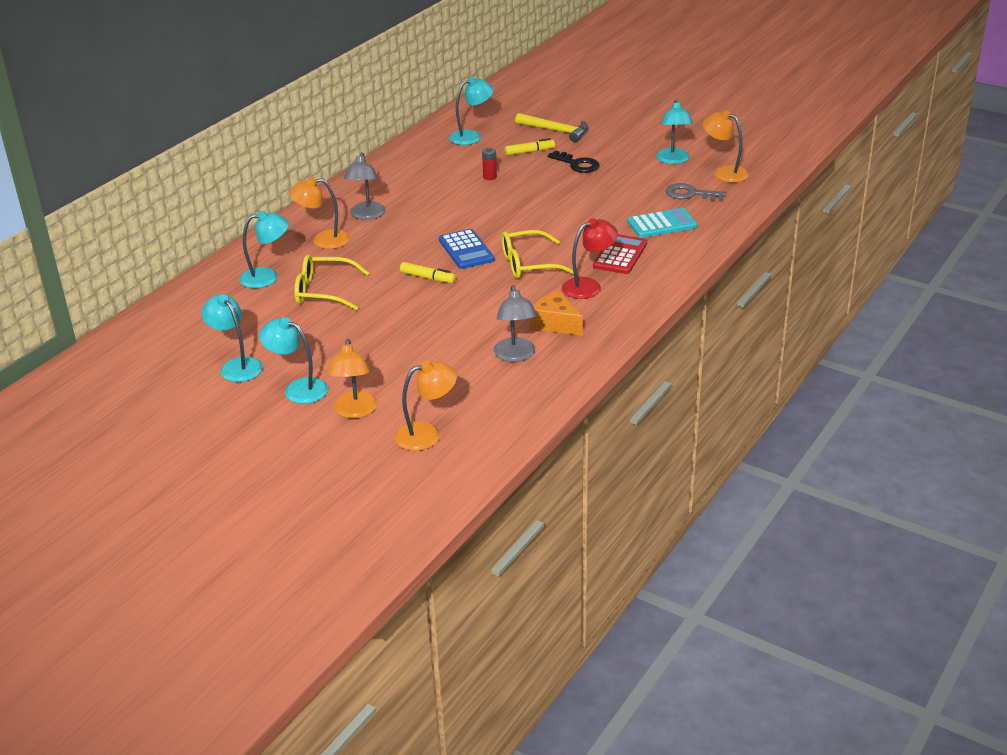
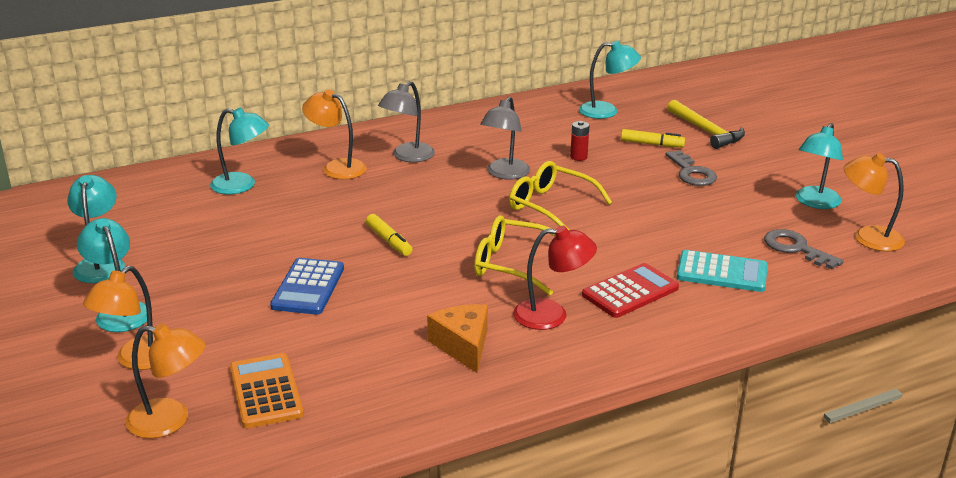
camera: 30 degrees right, 5 degrees down
yellow glasses [294,254,369,310] -> yellow glasses moved to [509,161,612,230]
blue calculator [439,229,494,269] -> blue calculator moved to [270,258,344,315]
grey lamp [494,285,537,362] -> grey lamp moved to [480,97,530,180]
black key [548,151,599,173] -> grey key [665,150,717,186]
orange lamp [703,110,749,183] -> orange lamp turned 45 degrees counterclockwise [844,153,905,251]
none -> orange calculator [230,353,304,428]

